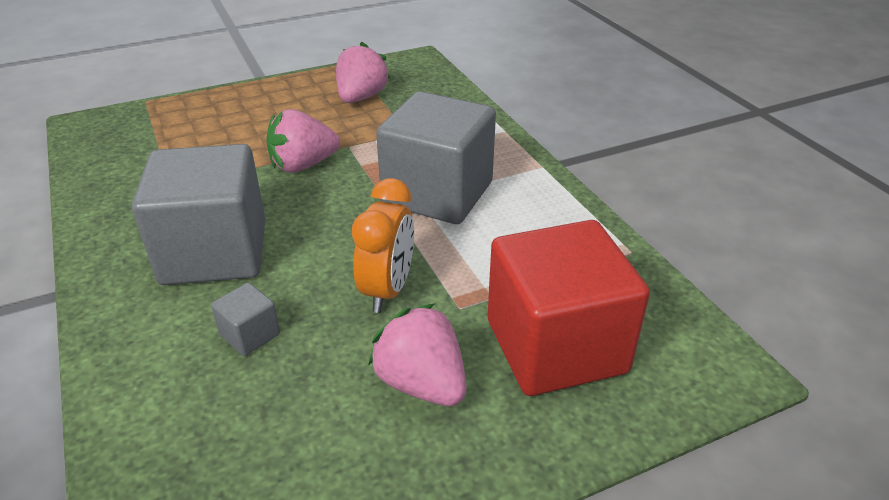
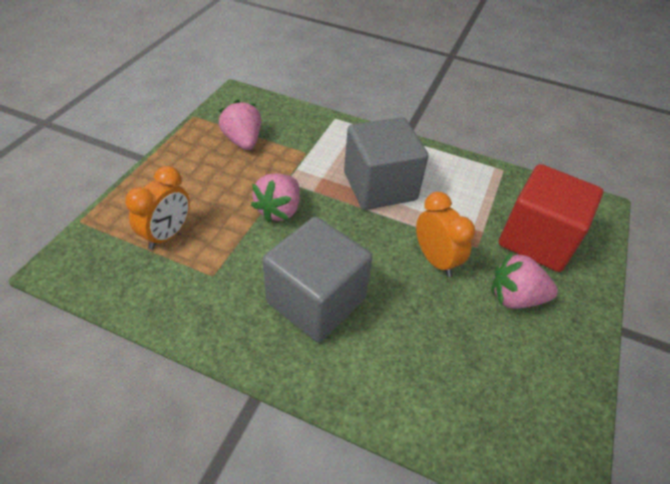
camera: 45 degrees left, 10 degrees up
grey cube [211,283,280,356] -> none
none -> orange clock [125,166,190,250]

